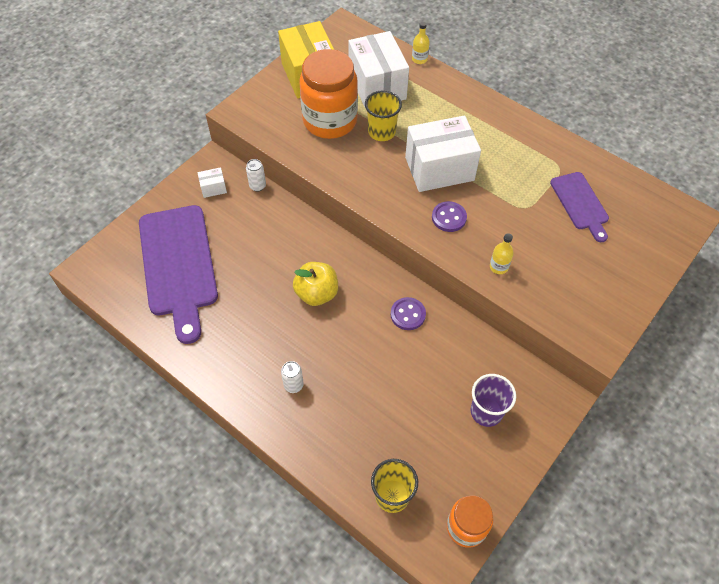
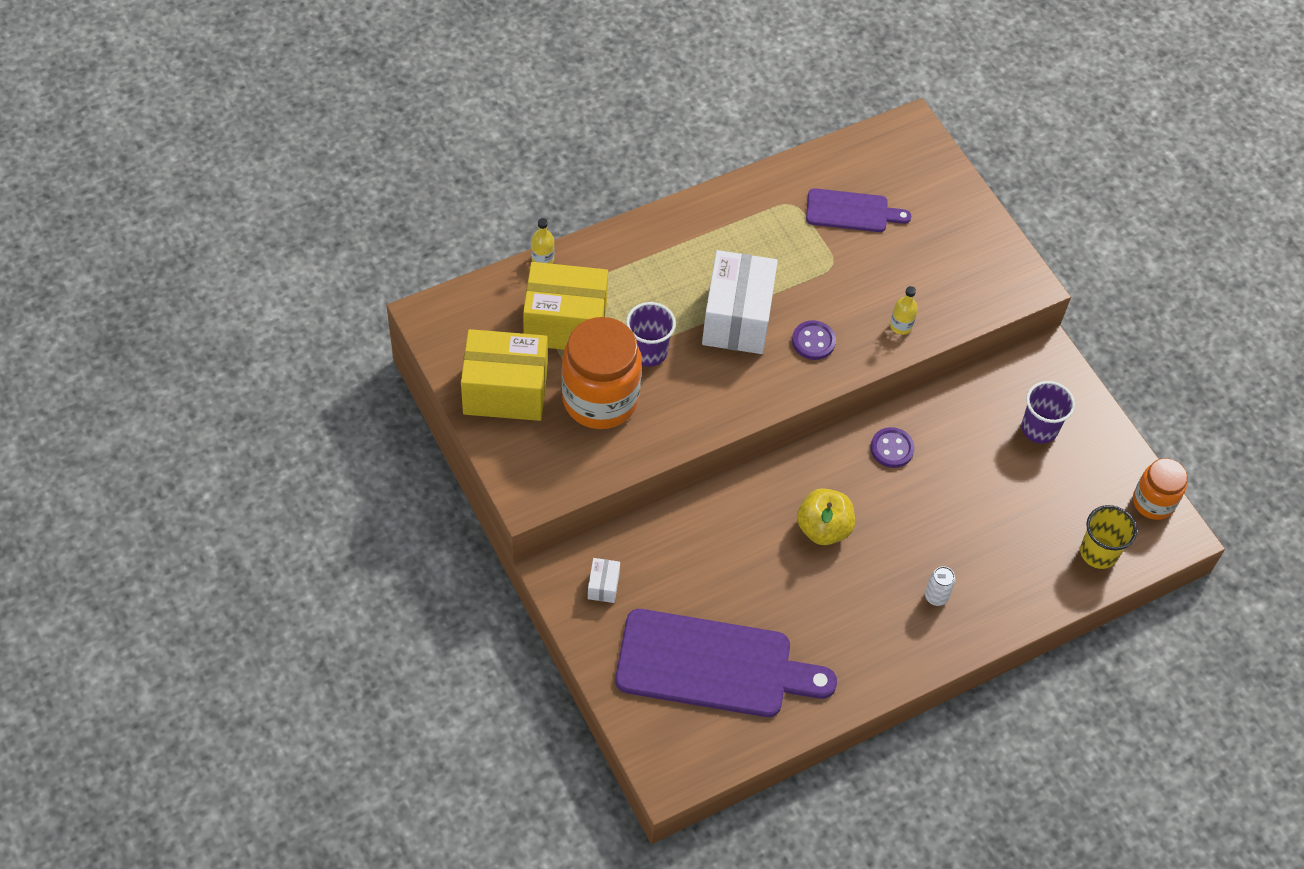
camera: 70 degrees left, 0 degrees up
white can [246,159,266,191] -> none
white box [348,31,409,109] -> yellow box [523,262,608,350]
yellow cup [365,90,402,141] -> purple cup [626,302,676,367]

